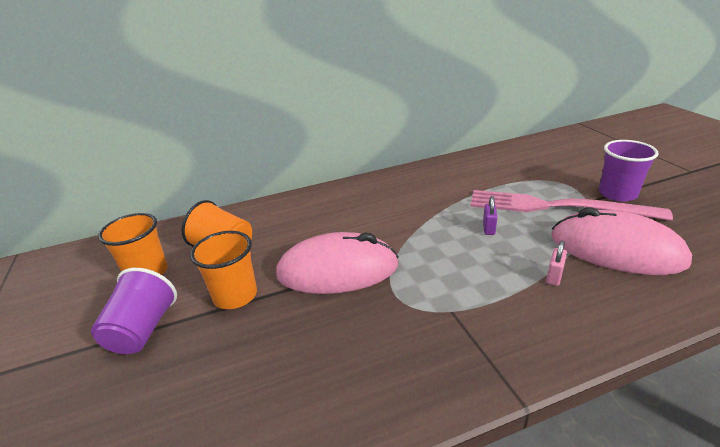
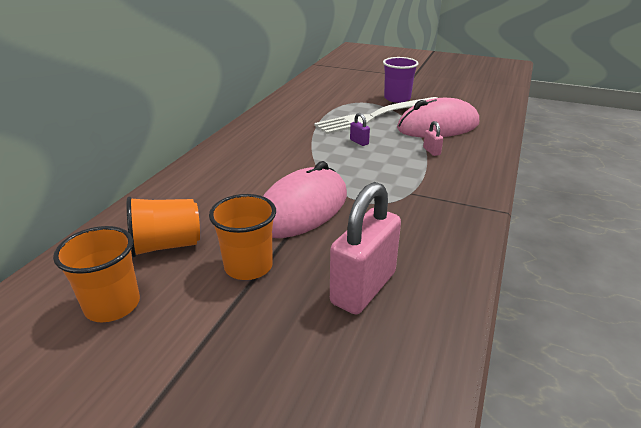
camera: 50 degrees left, 0 degrees up
purple cup [91,268,177,354] -> none
pink fork [470,190,673,221] -> white fork [314,97,437,134]
none -> pink padlock [330,182,401,314]

